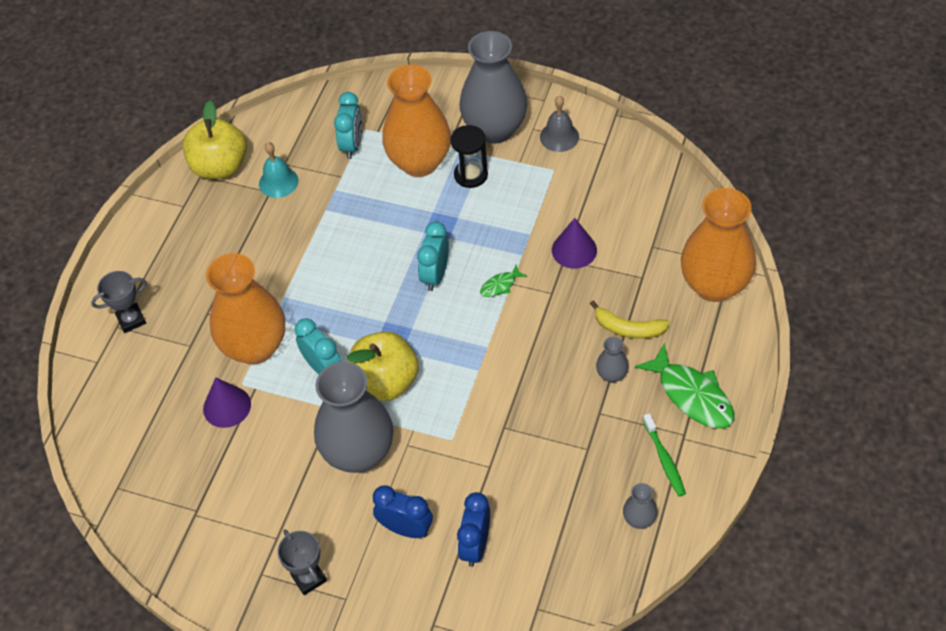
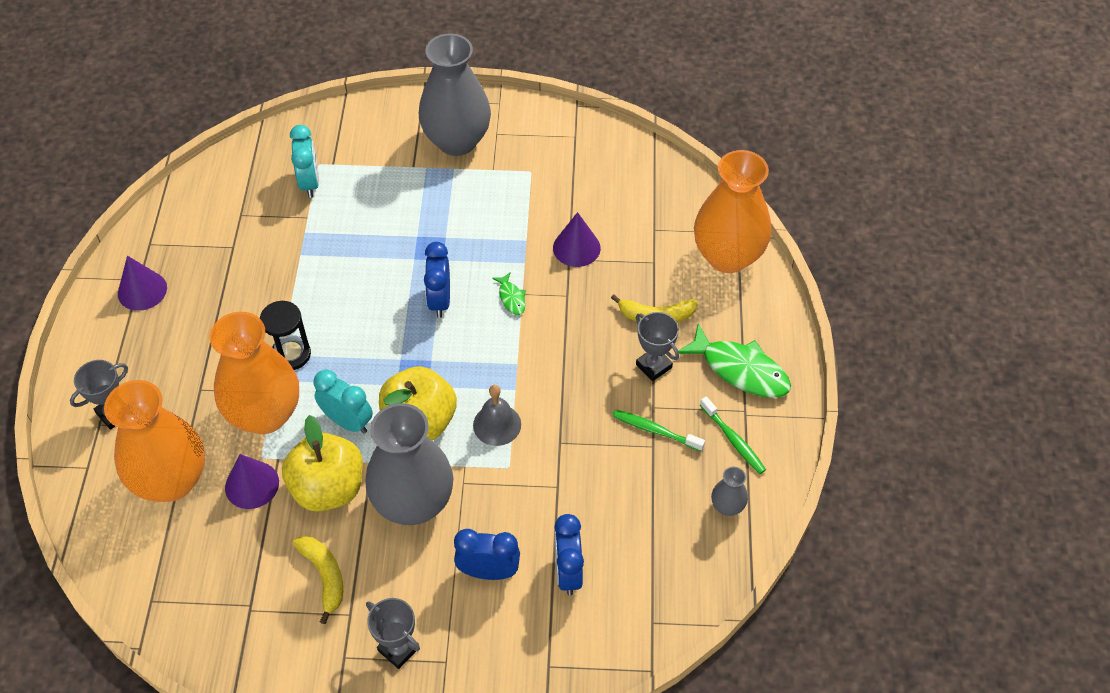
camera: 20 degrees left, 0 degrees up
yellow apple [183,100,247,179] -> yellow apple moved to [282,415,363,512]
turquoise bell [259,142,298,198] -> none
orange vase [382,65,451,177] -> orange vase moved to [104,380,205,502]
turquoise clock [417,221,449,291] -> blue clock [424,242,450,318]
black hourglass [450,125,488,188] -> black hourglass moved to [260,301,311,370]
green fish [480,265,527,297] -> green fish turned 60 degrees counterclockwise [492,272,526,315]
grey bell [540,96,579,152] -> grey bell moved to [473,385,521,446]
grey vase [596,337,629,383] -> grey trophy [636,312,679,381]
none -> purple cone [118,256,167,311]
none -> yellow banana [293,536,343,624]
none -> green toothbrush [612,410,705,451]

